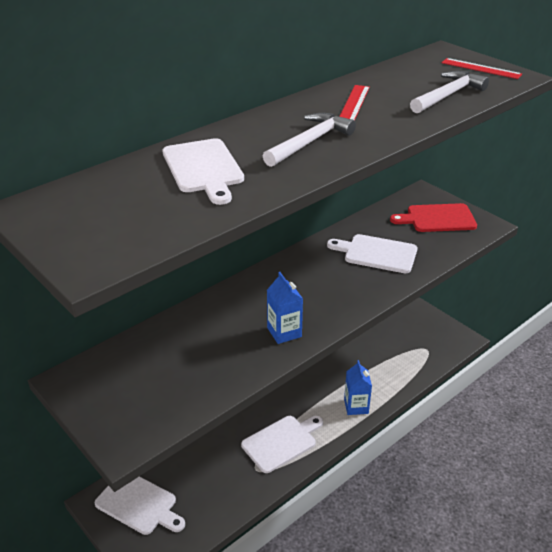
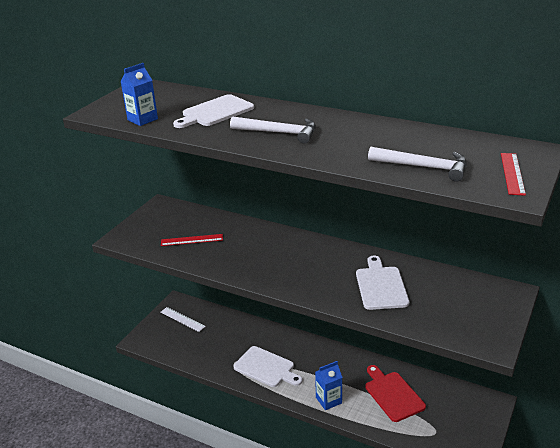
camera: 70 degrees right, 5 degrees down
white cutting board [95,476,185,535] -> white ruler [160,307,206,332]
blue carton [267,272,303,344] -> blue carton moved to [121,63,158,126]
red ruler [339,85,370,121] -> red ruler moved to [161,234,223,246]
red cutting board [390,203,477,232] -> red cutting board moved to [365,365,426,422]

